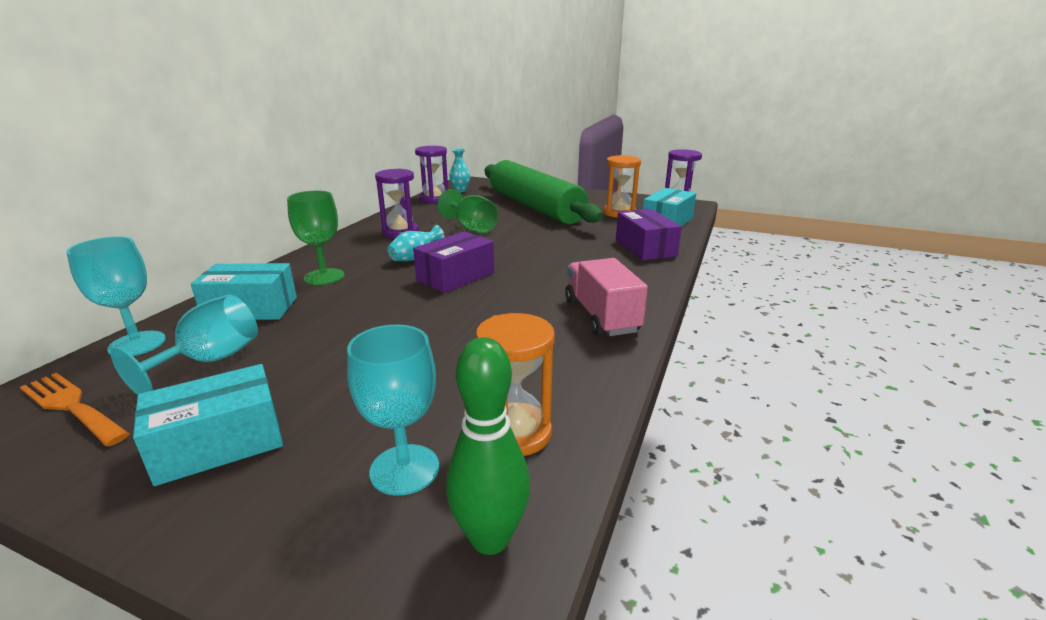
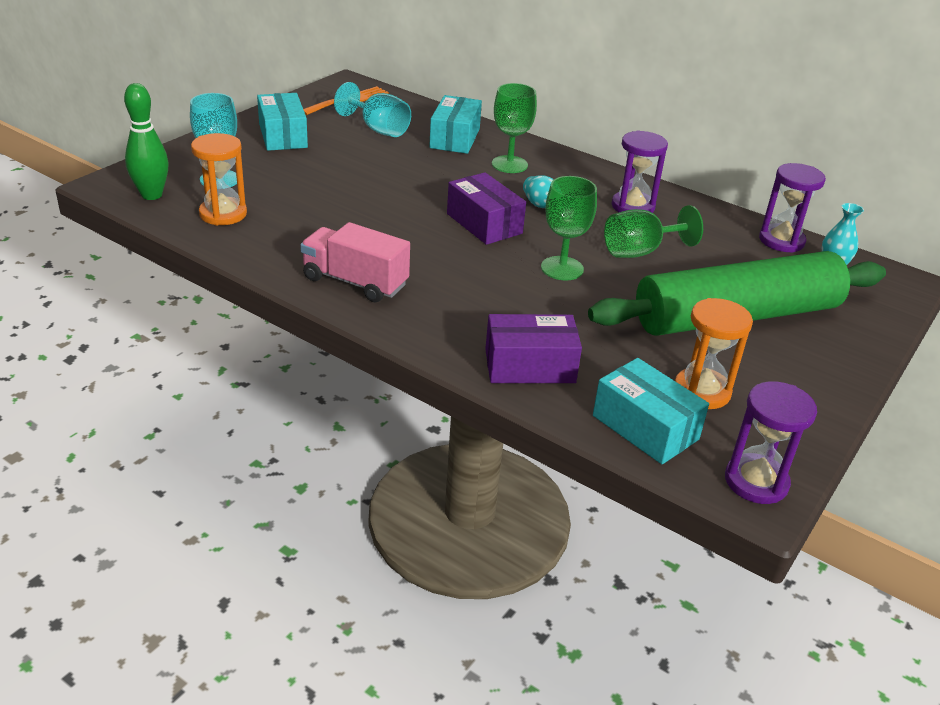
camera: 100 degrees right, 10 degrees up
turquoise goblet [66,236,166,356] -> none
pink truck [565,258,648,336] -> pink truck turned 150 degrees counterclockwise [300,222,410,302]
none -> green goblet [541,176,597,281]

